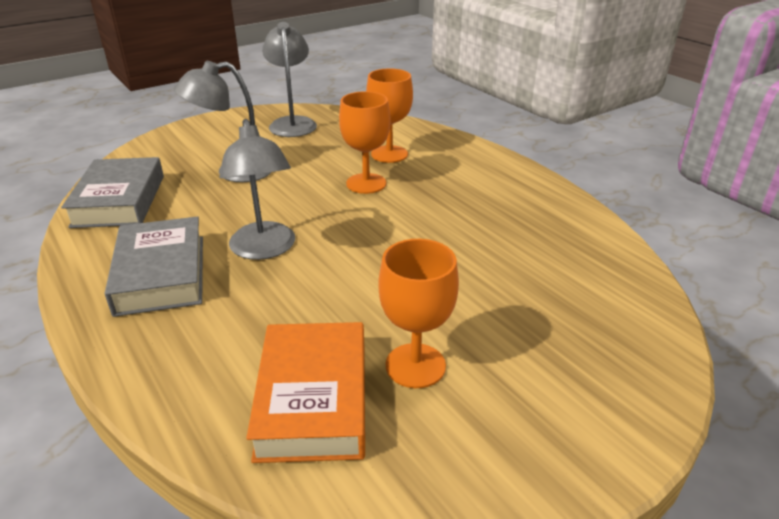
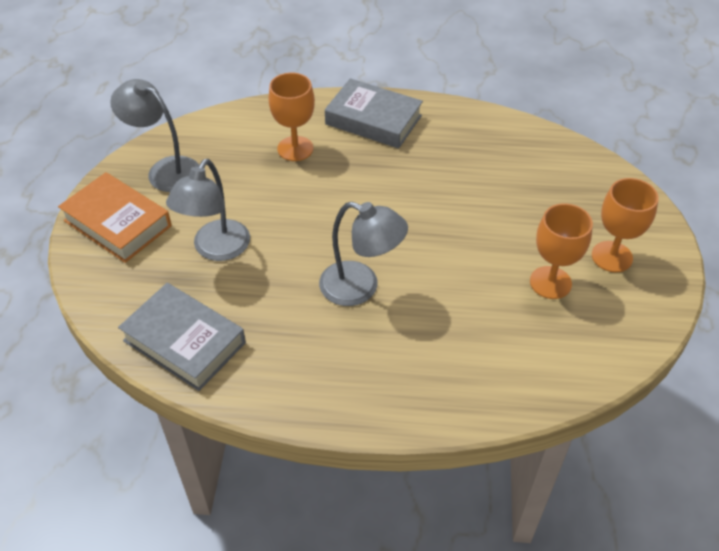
camera: 50 degrees left, 15 degrees up
grey book [105,216,203,317] -> grey book moved to [325,78,423,149]
orange book [246,322,365,463] -> orange book moved to [58,172,172,263]
orange goblet [339,91,391,194] -> orange goblet moved to [592,178,659,272]

